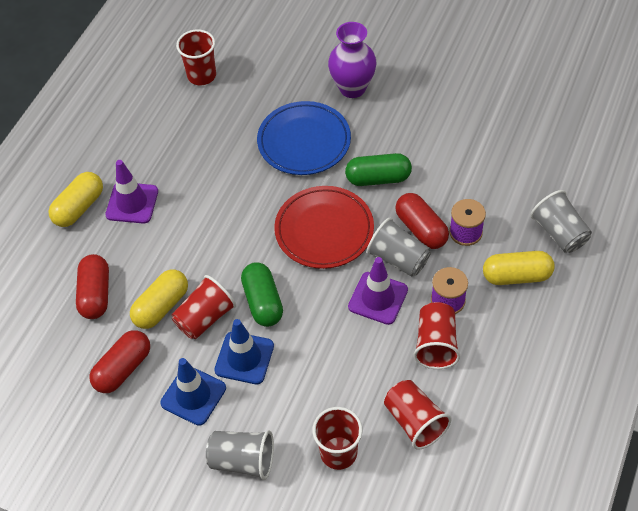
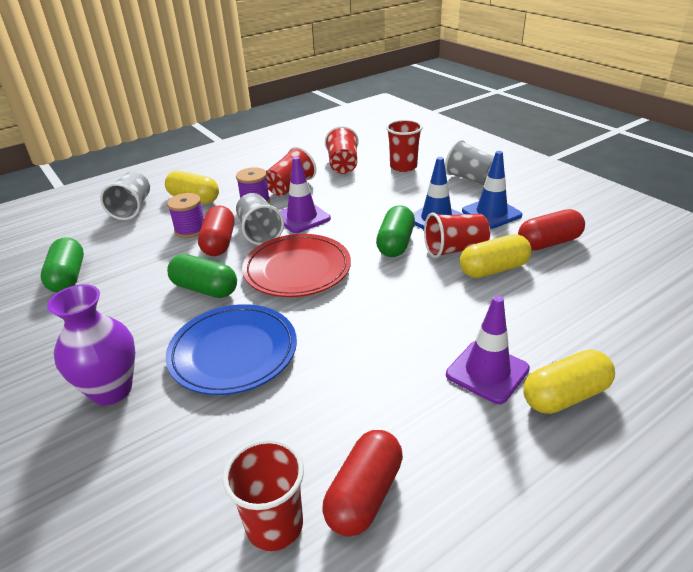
camera: 150 degrees left, 20 degrees down
red capsule [76,254,109,319] -> red capsule moved to [322,430,403,537]
none -> green capsule [41,237,84,293]

